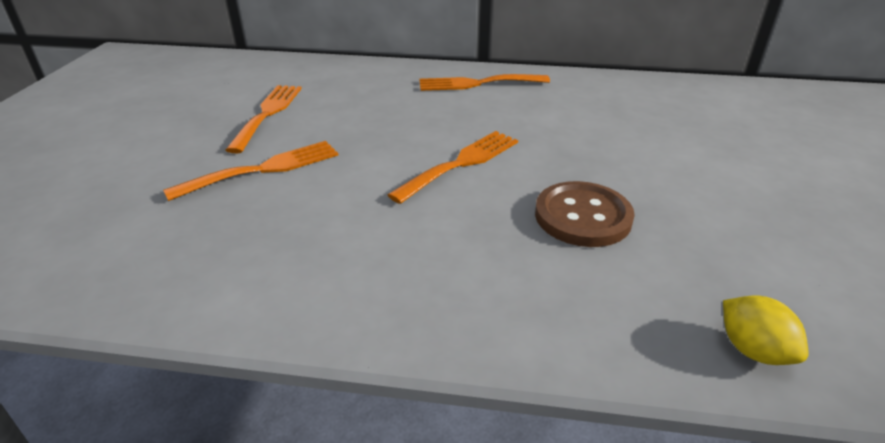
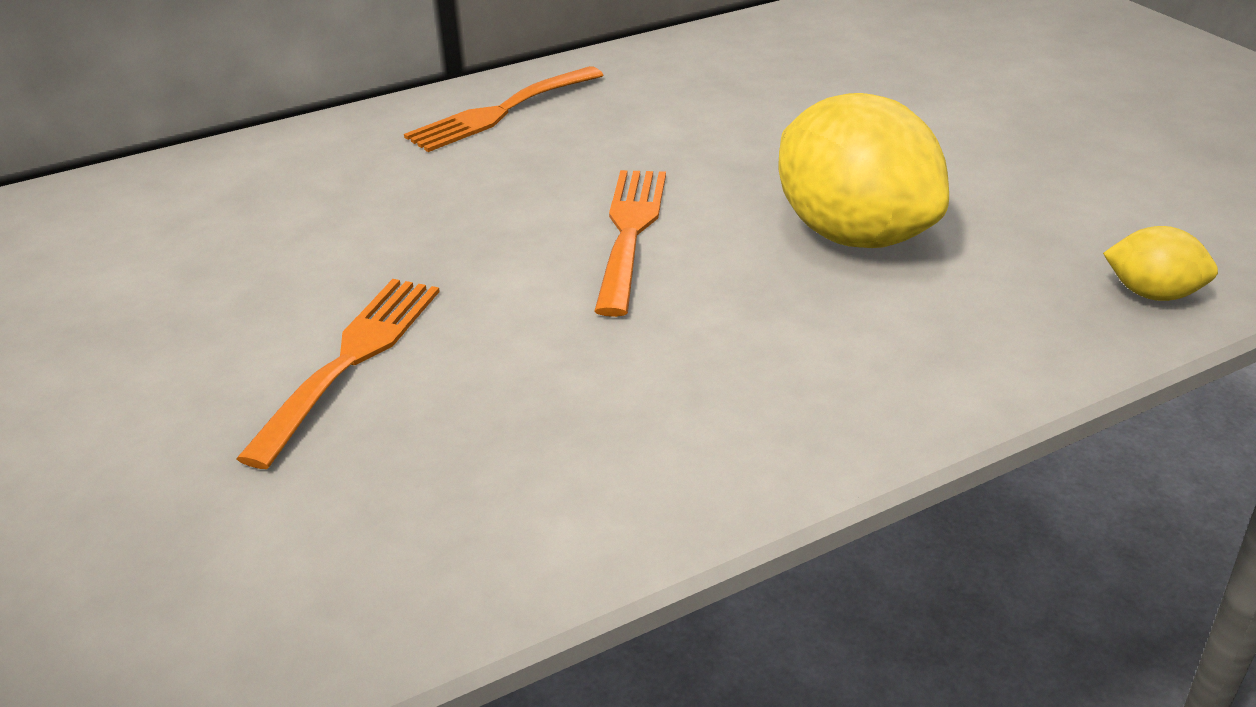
camera: 35 degrees left, 0 degrees up
orange fork [225,85,302,154] -> none
brown button [535,181,635,247] -> yellow lemon [779,93,949,248]

